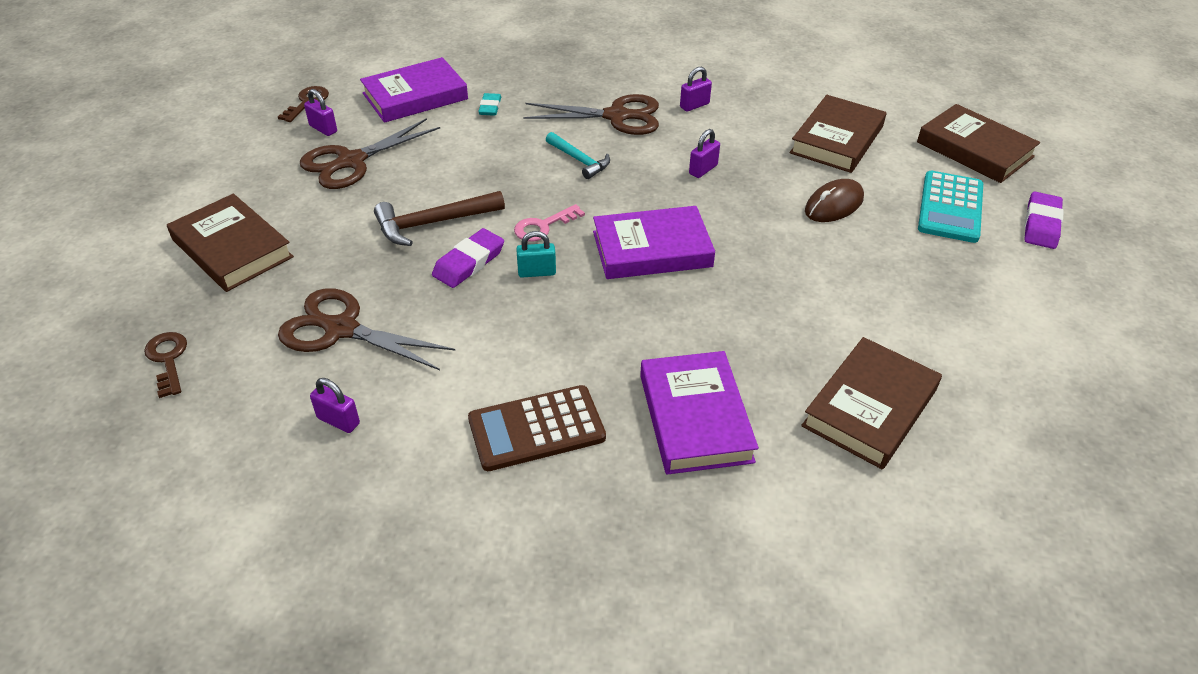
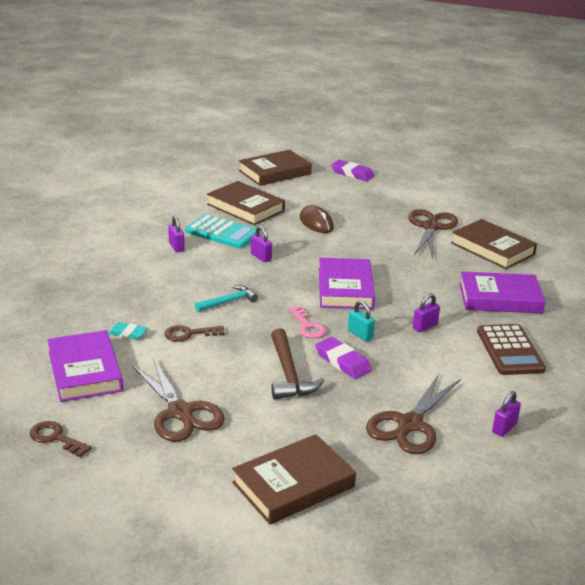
camera: 80 degrees left, 15 degrees down
brown key [144,332,187,398] -> brown key moved to [164,325,225,342]
purple padlock [304,89,337,136] -> purple padlock moved to [413,293,440,332]
turquoise padlock [516,231,556,277] -> turquoise padlock turned 45 degrees counterclockwise [348,301,375,341]
brown scissors [523,94,659,135] -> brown scissors moved to [408,209,458,258]
turquoise calculator [918,171,983,243] -> turquoise calculator moved to [185,214,260,248]

